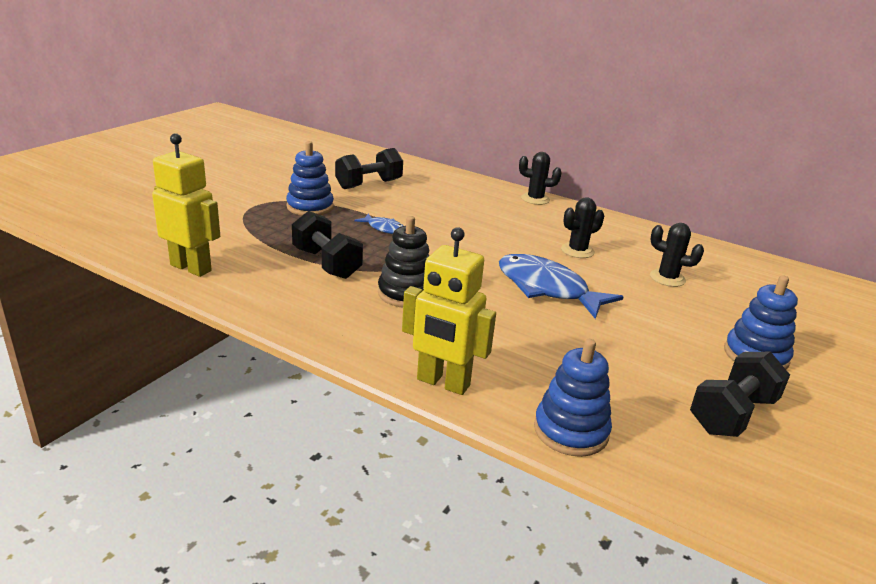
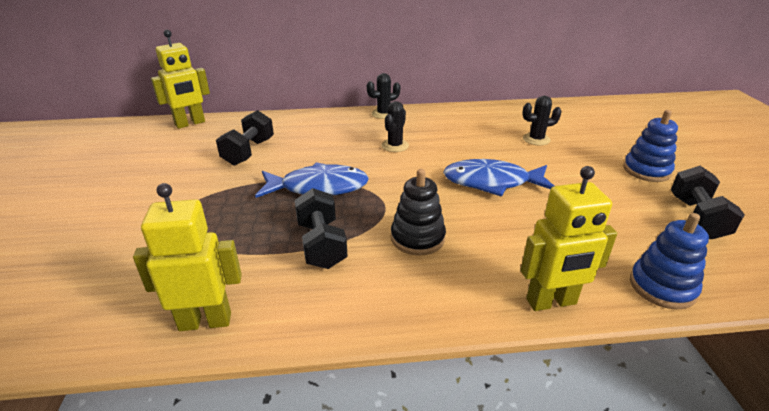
camera: 35 degrees left, 5 degrees up
blue stacking toy [286,141,334,216] -> none
black dumbbell [292,211,363,279] -> black dumbbell turned 60 degrees clockwise [295,188,348,269]
blue fish [354,213,404,234] -> blue fish [255,162,369,198], size x2.07
black cactus [561,197,604,258] -> black cactus moved to [381,101,409,152]
none -> yellow robot [151,30,210,129]

